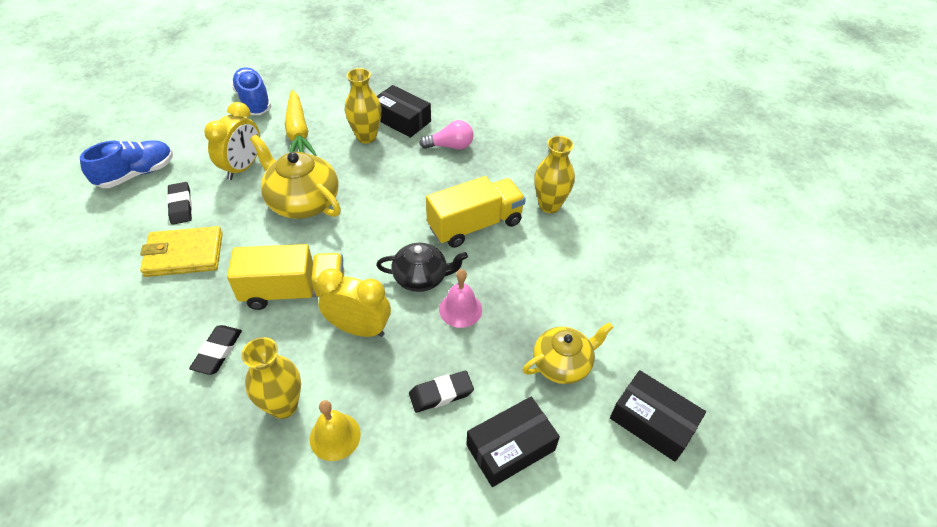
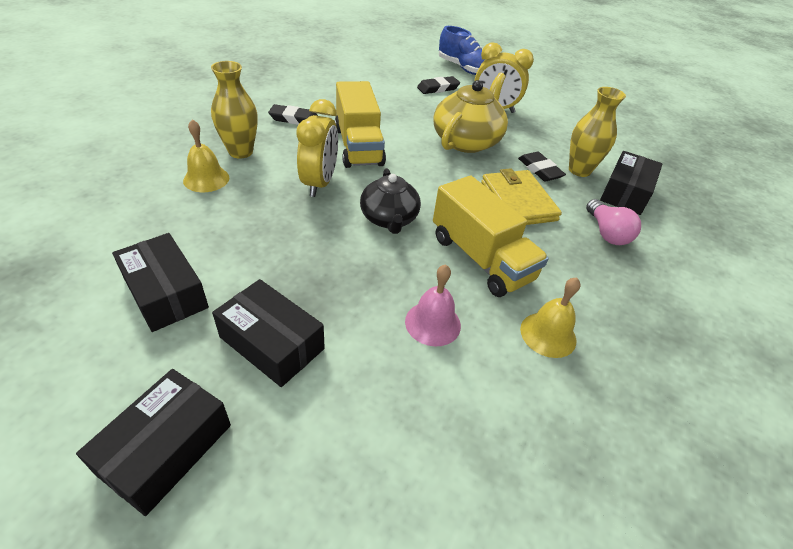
camera: 80 degrees right, 5 degrees down
yellow wallet [140,226,223,277] -> yellow wallet moved to [481,168,562,225]
blue shoe [231,67,272,115] -> none
yellow carrot [285,90,317,156] -> none
black eraser [409,371,474,413] -> black eraser moved to [518,152,566,182]
pink bell [439,269,482,328] -> pink bell moved to [405,264,461,346]
yellow teapot [523,322,613,384] -> black box [212,279,325,387]
yellow vase [534,136,575,213] -> yellow bell [520,277,581,358]

